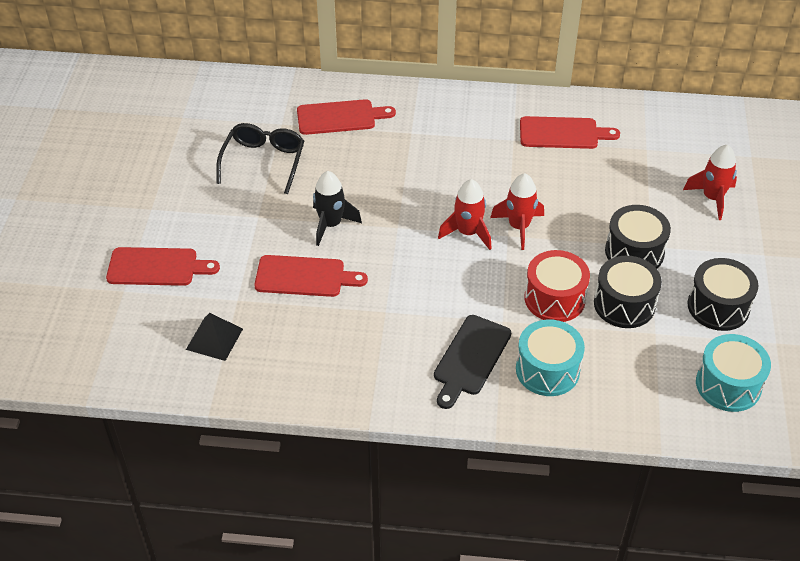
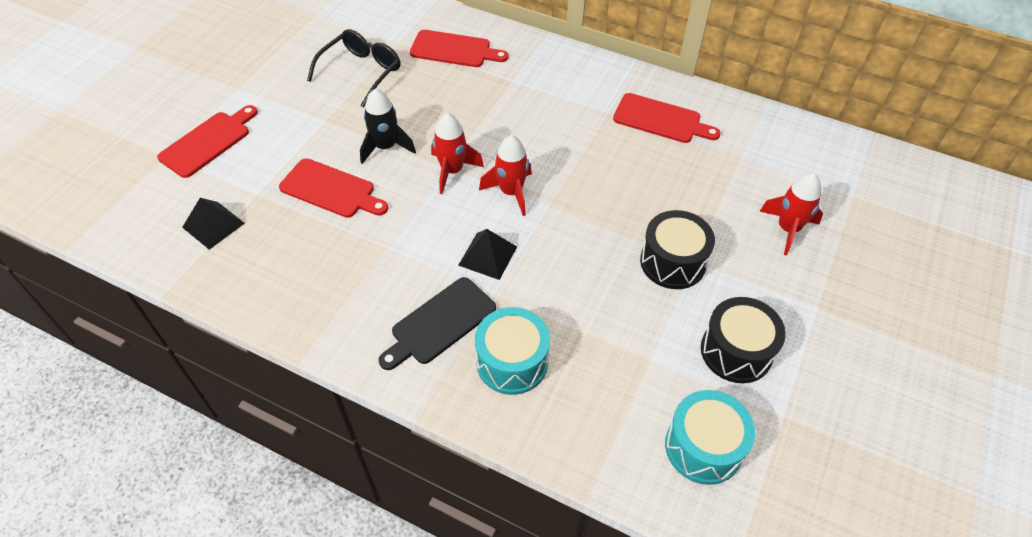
camera: 20 degrees right, 5 degrees up
red cutting board [106,247,220,286] -> red cutting board turned 75 degrees counterclockwise [157,105,258,178]
red rocket [490,173,544,250] -> red rocket moved to [431,113,484,194]
red drum [525,250,590,322] -> none
black drum [594,256,662,328] -> none
none -> black pyramid [458,229,517,280]

